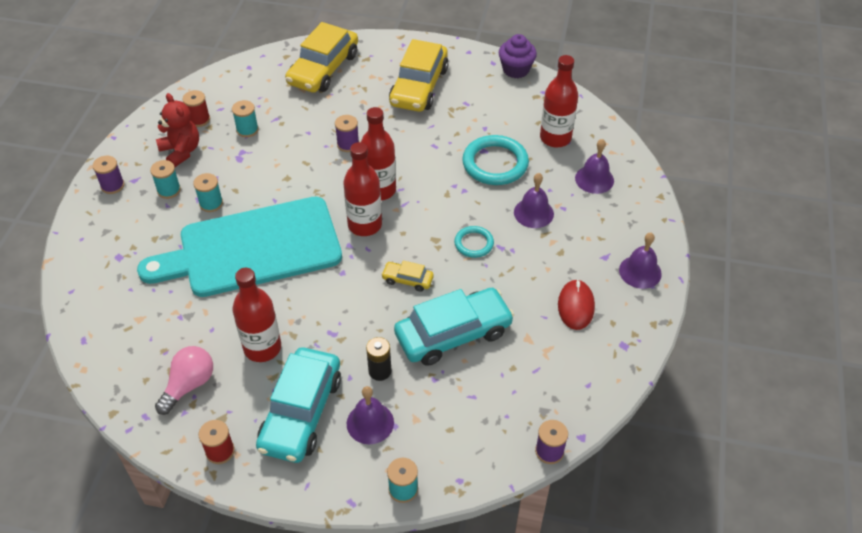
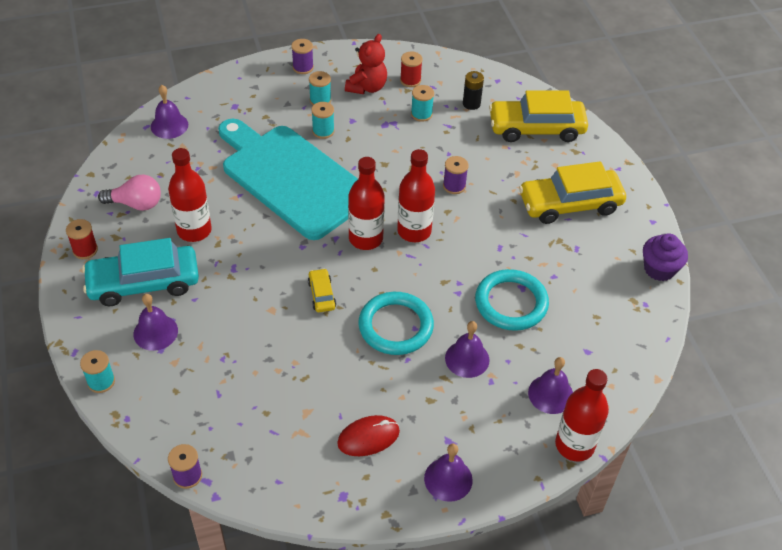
camera: 60 degrees right, 0 degrees up
black battery [366,337,391,381] -> black battery moved to [463,71,484,110]
turquoise car [394,288,514,366] -> none
turquoise ring [454,226,494,258] -> turquoise ring [358,292,434,355], size x1.79
red bottle [540,55,578,147] -> red bottle moved to [555,369,609,461]
none -> purple bell [151,85,188,139]

